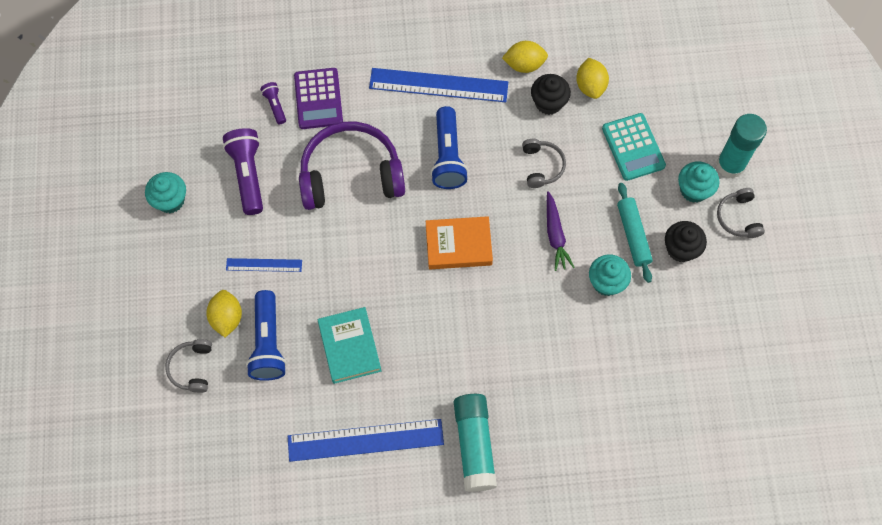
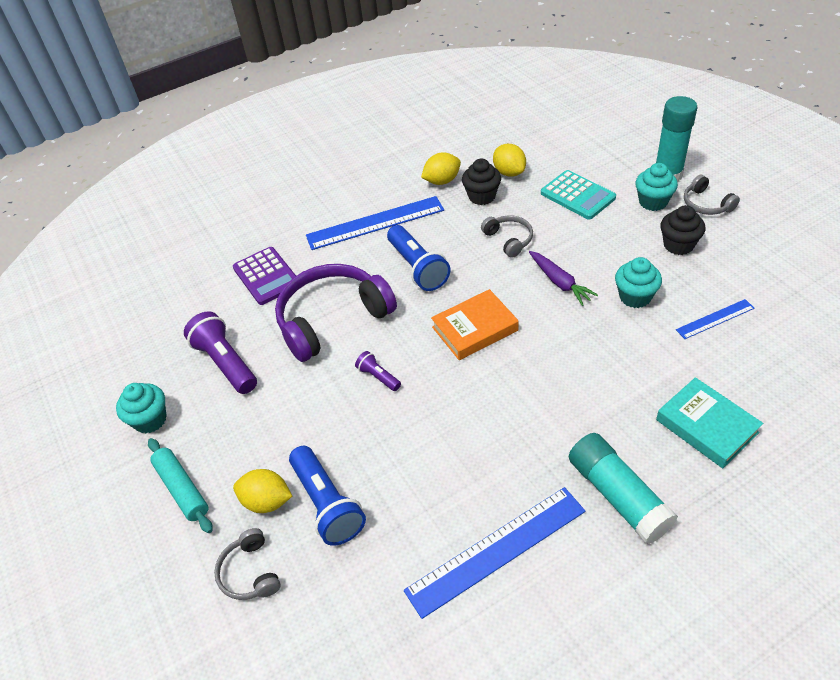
camera: 20 degrees left, 20 degrees down
yellow lemon [206,290,242,337] -> yellow lemon turned 45 degrees counterclockwise [233,469,292,513]
blue ruler [226,258,302,272] -> blue ruler moved to [676,299,755,339]
purple flashlight [260,82,286,124] -> purple flashlight moved to [355,351,401,391]
turquoise book [318,307,381,384] -> turquoise book moved to [656,377,763,468]
turquoise rolling pin [617,183,653,283] -> turquoise rolling pin moved to [148,438,213,533]

